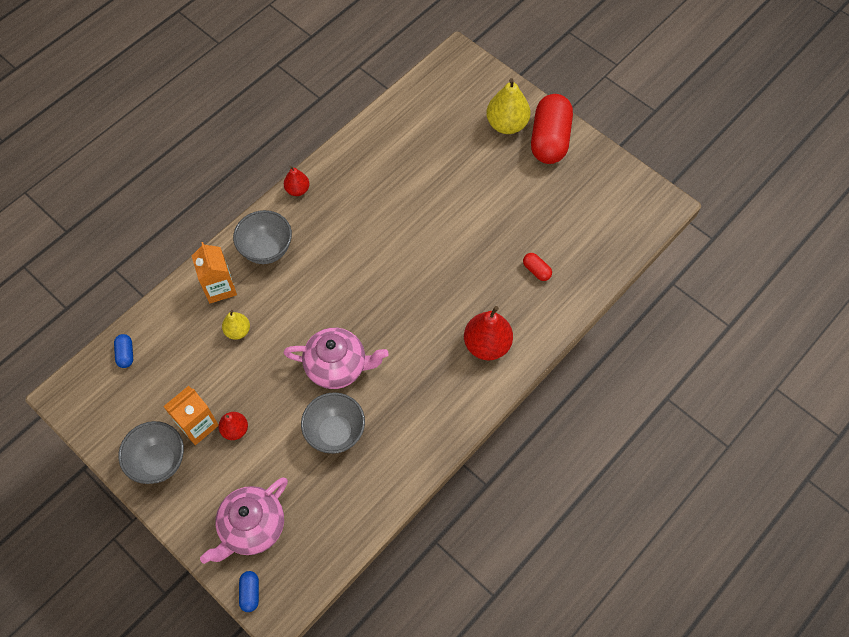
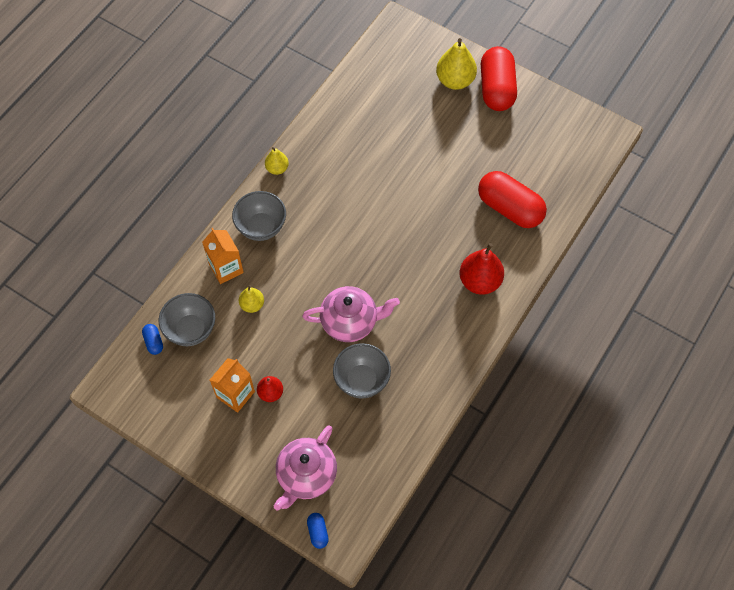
camera: 10 degrees left, 0 degrees up
grey bowl [119,421,184,484] -> grey bowl moved to [159,293,215,346]
red pear [284,166,309,196] -> yellow pear [265,147,289,175]
red capsule [523,253,552,281] -> red capsule [478,171,547,228], size x2.37

